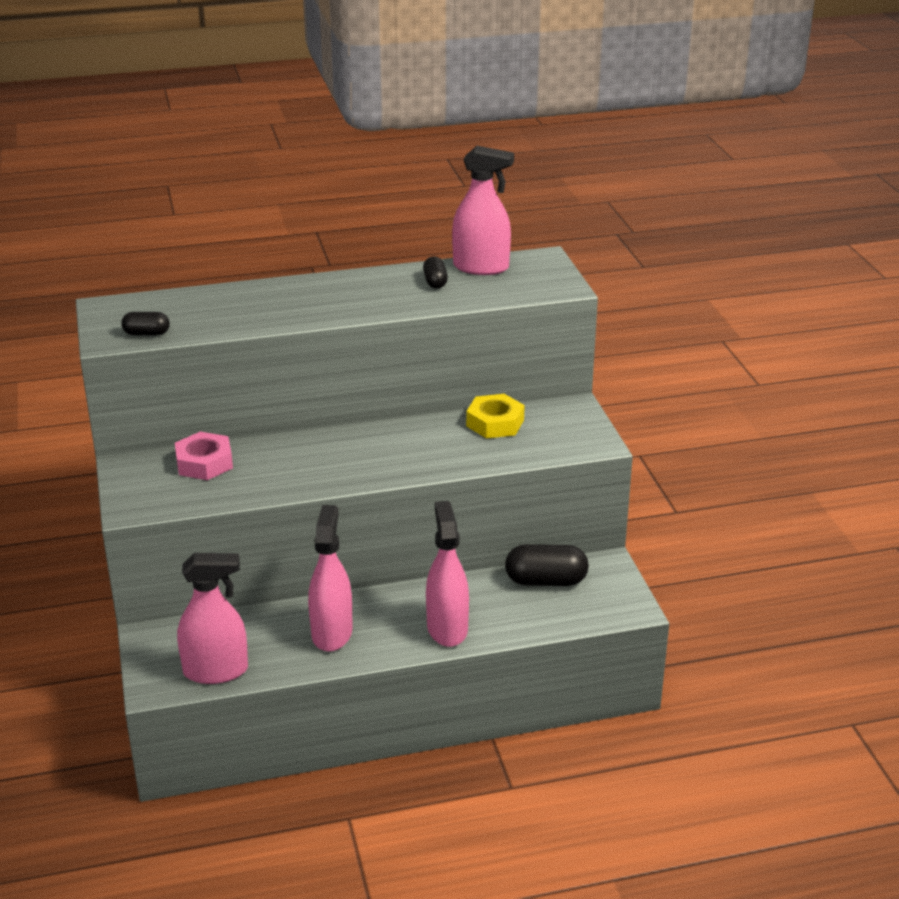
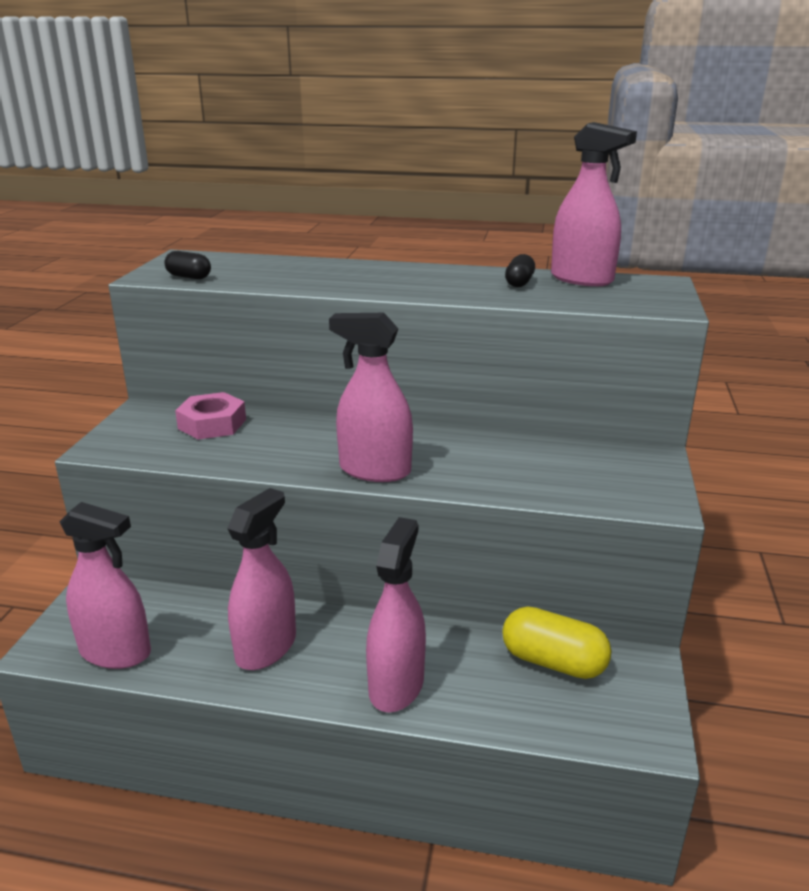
camera: 25 degrees right, 5 degrees down
yellow nut [466,394,525,438] -> none
black capsule [505,544,589,586] -> yellow capsule [502,606,612,679]
none -> pink spray bottle [329,313,413,482]

